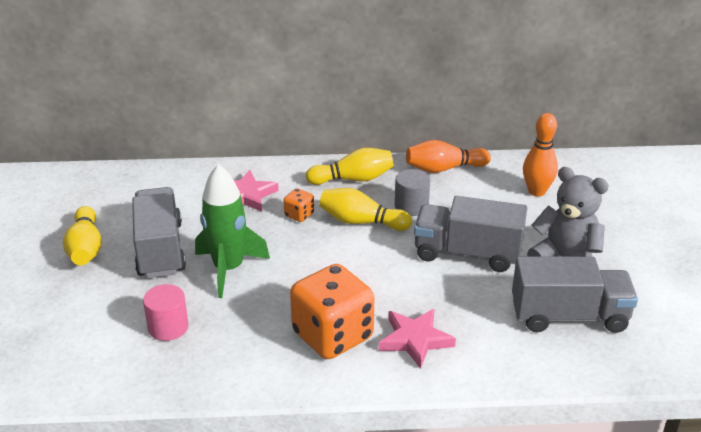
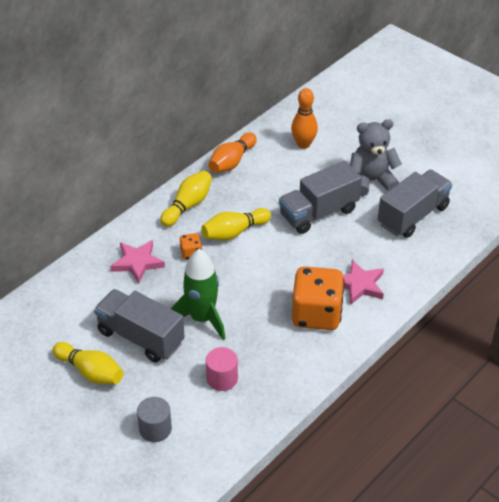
camera: 45 degrees left, 10 degrees up
grey cylinder [395,169,430,216] -> grey cylinder moved to [137,397,172,442]

